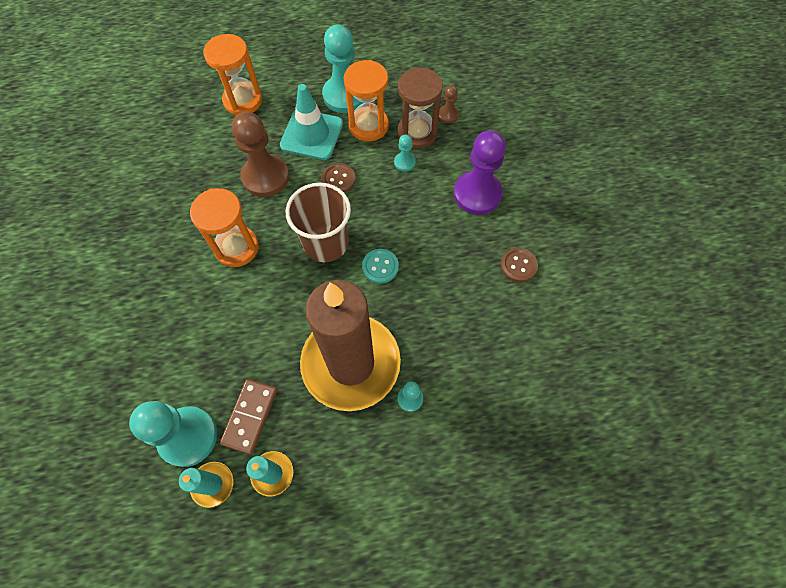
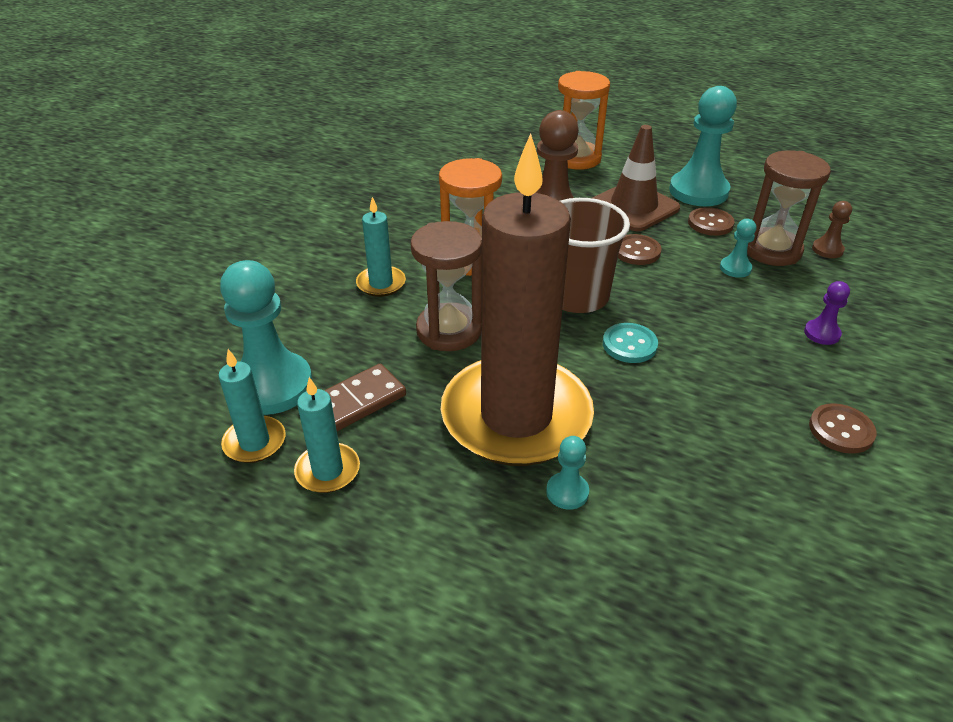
camera: 35 degrees right, 25 degrees down
turquoise traffic cone [280,84,343,160] -> brown traffic cone [592,125,680,231]
orange hourglass [344,60,389,142] -> brown button [688,207,734,236]
purple pawn [454,130,506,215] -> purple pawn [804,281,850,345], size x0.46
none -> turquoise candle [356,197,406,297]
none -> brown hourglass [410,221,482,351]

